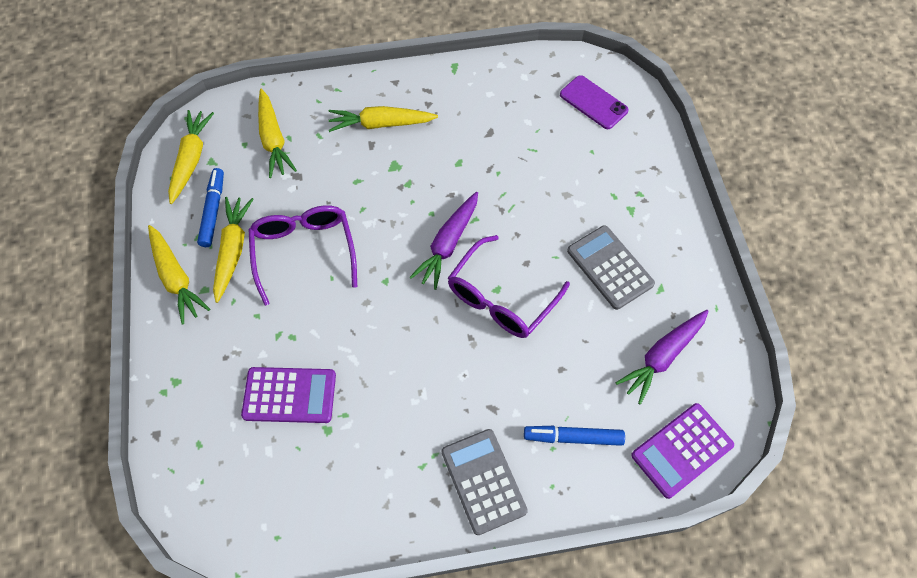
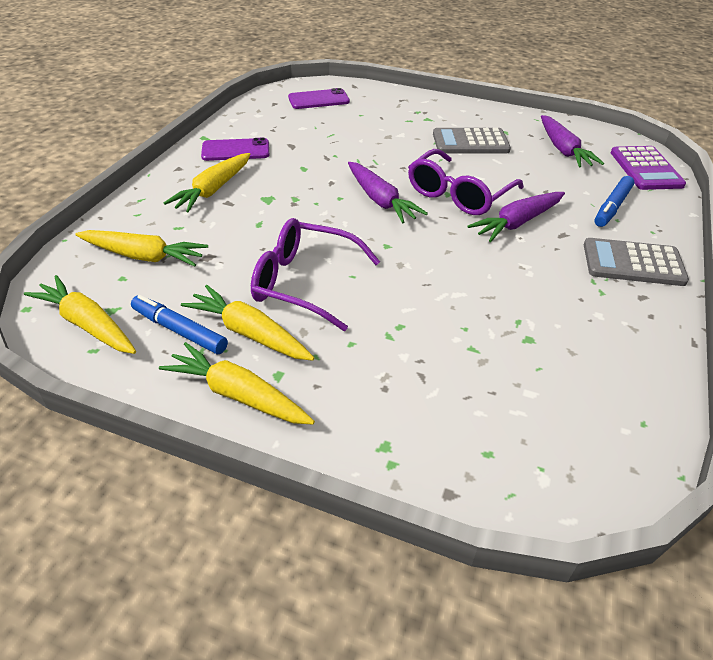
camera: 60 degrees left, 20 degrees down
yellow carrot [148,225,210,325] -> yellow carrot turned 150 degrees counterclockwise [159,342,315,425]
purple calculator [241,367,336,423] -> none
purple glasses [448,235,570,338] -> purple glasses turned 60 degrees clockwise [408,149,524,215]
none -> purple phone [201,138,269,161]
none -> purple carrot [468,192,565,242]

